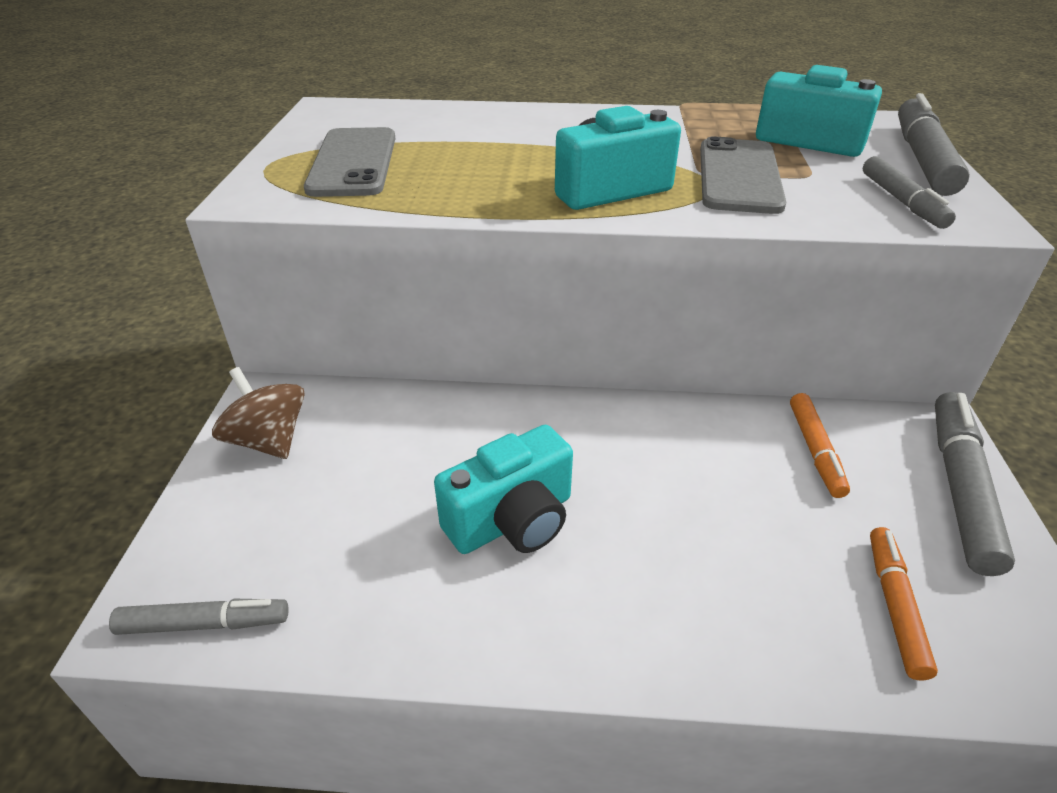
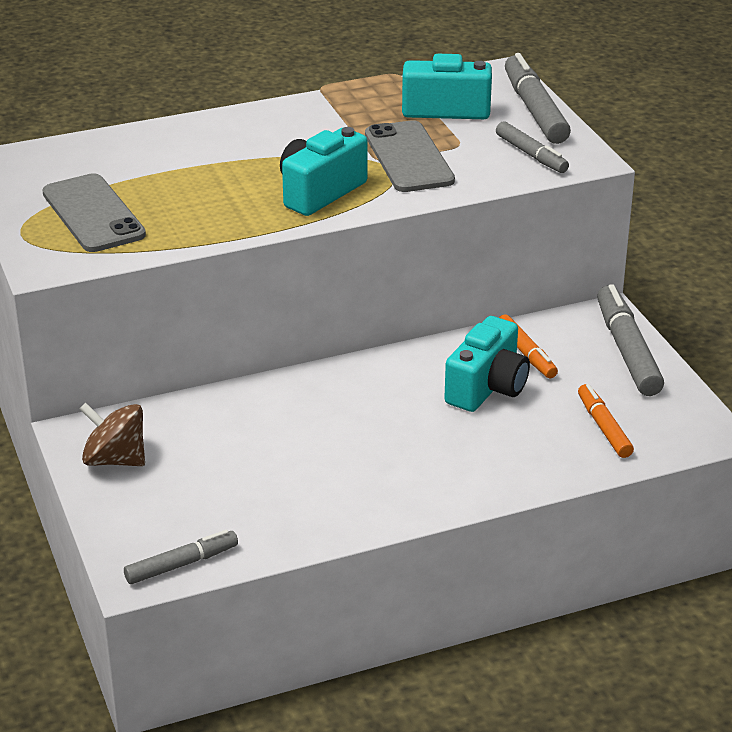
camera: 25 degrees left, 5 degrees down
turquoise camera [434,425,573,554] -> turquoise camera moved to [444,316,530,412]

